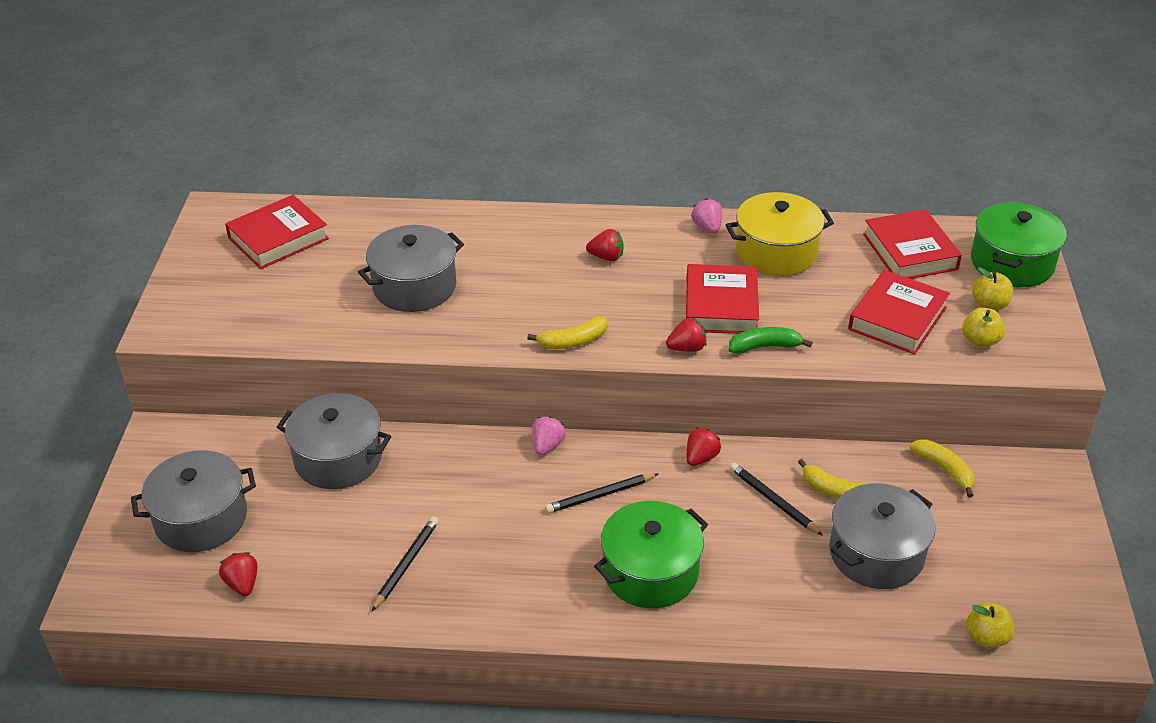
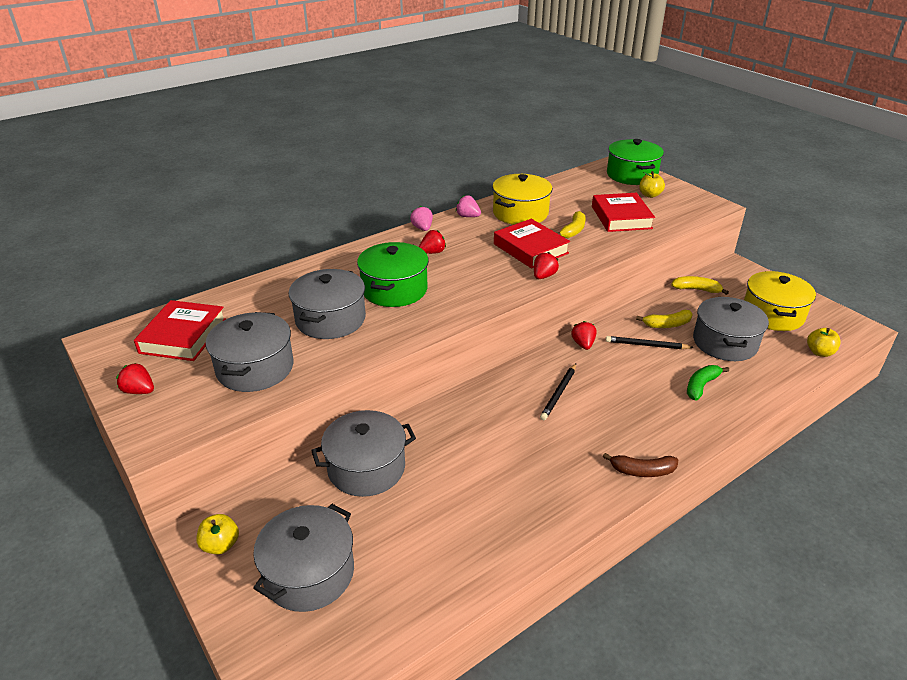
camera: 40 degrees left, 5 degrees down
red strawberry [219,552,258,596] -> red strawberry moved to [116,363,154,394]
black pencil [371,516,439,612] -> none
yellow banana [527,316,608,349] -> yellow banana moved to [557,211,586,238]
pink strawberry [532,416,566,455] -> pink strawberry moved to [410,206,433,231]
green pot [594,501,708,608] -> green pot moved to [357,242,429,307]
green banana [728,327,813,354] -> green banana moved to [687,365,729,400]
red book [863,209,962,279] -> none
yellow apple [962,308,1005,348] -> yellow apple moved to [196,514,239,554]
none -> grey pot [206,312,293,392]
none -> brown banana [603,453,678,477]
none -> yellow pot [744,271,816,331]

